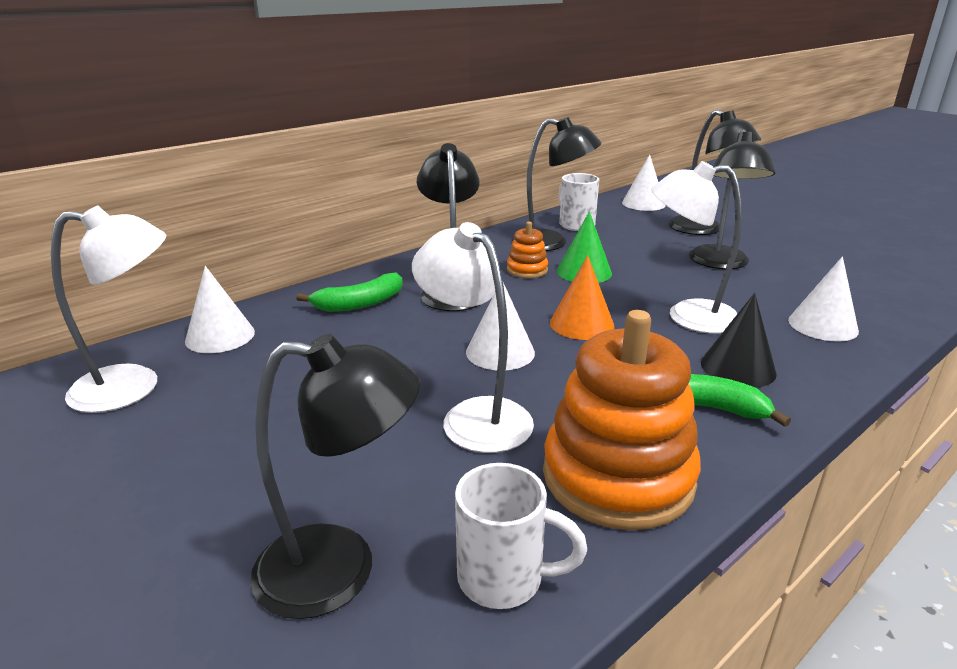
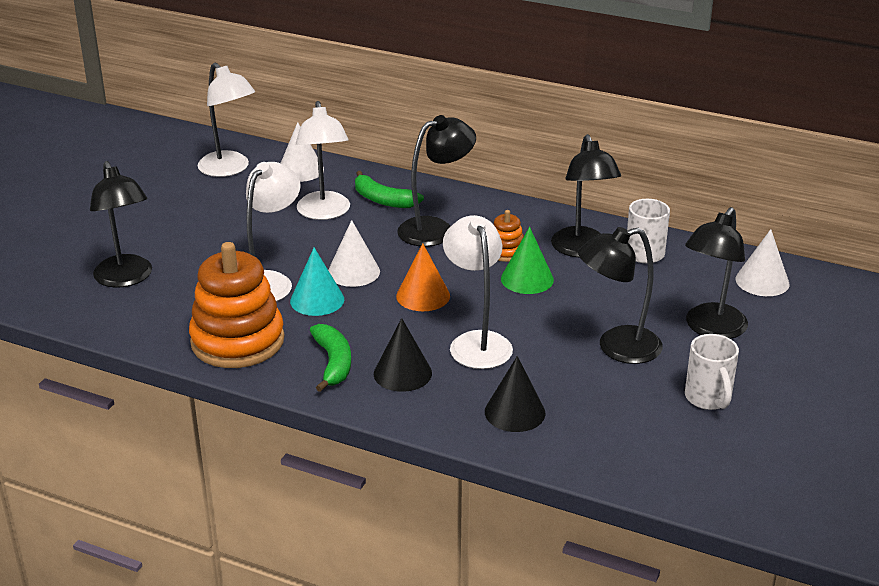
camera: 65 degrees right, 5 degrees up
white mug [455,463,587,609] -> white mug moved to [685,334,739,410]
white cone [788,256,859,341] -> black cone [485,356,545,432]
none -> turquoise cone [290,248,344,316]
none -> white lamp [296,101,350,220]

